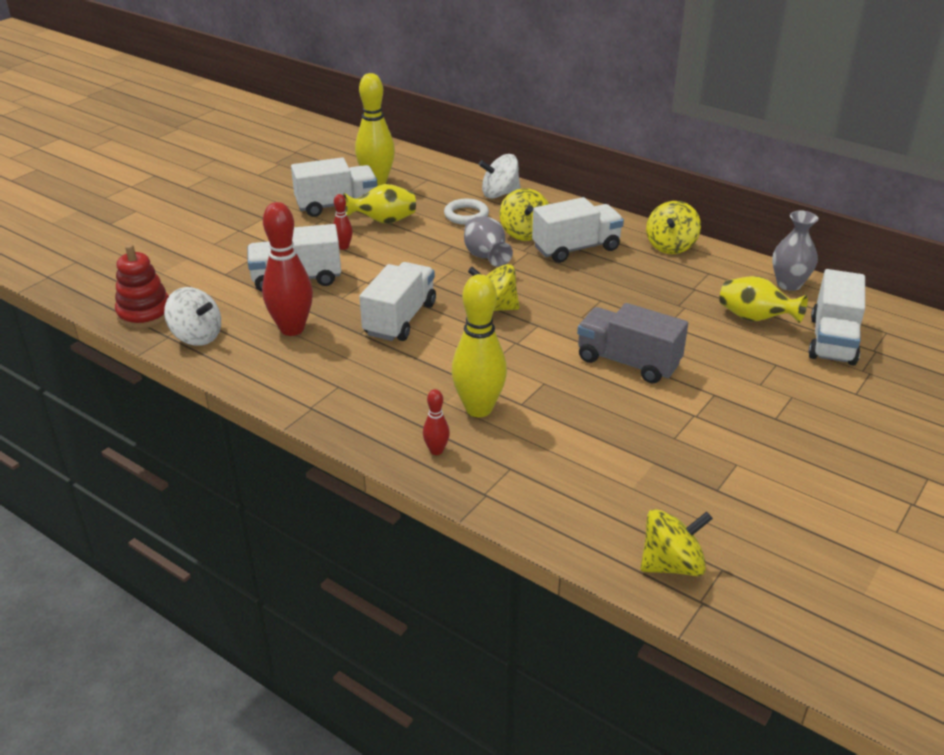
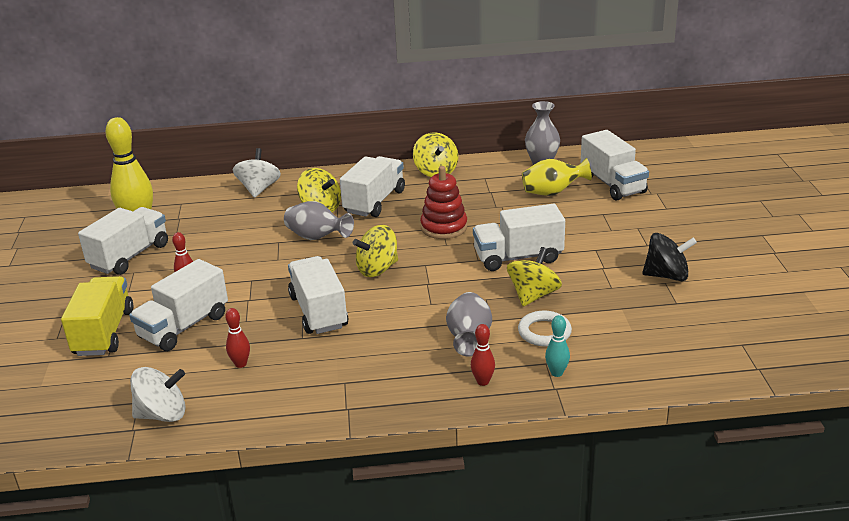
camera: 40 degrees left, 5 degrees down
red stacking toy [115,244,169,329] -> red stacking toy moved to [420,166,467,239]
red bowling pin [262,202,313,336] -> red bowling pin [225,308,250,368], size x0.47
yellow vase [343,184,416,224] -> none
white ring [444,199,489,225] -> white ring moved to [518,311,572,347]
yellow bowling pin [451,274,507,417] -> grey vase [446,292,492,356]
white spinning top [479,154,521,199] -> white spinning top turned 150 degrees clockwise [233,148,281,198]
grey truck [577,303,688,384] -> white truck [473,204,565,271]
yellow spinning top [641,509,713,576] -> yellow spinning top moved to [507,247,562,306]
none -> yellow truck [61,276,133,356]
none -> turquoise bowling pin [545,315,570,377]
none -> black spinning top [642,233,697,281]

